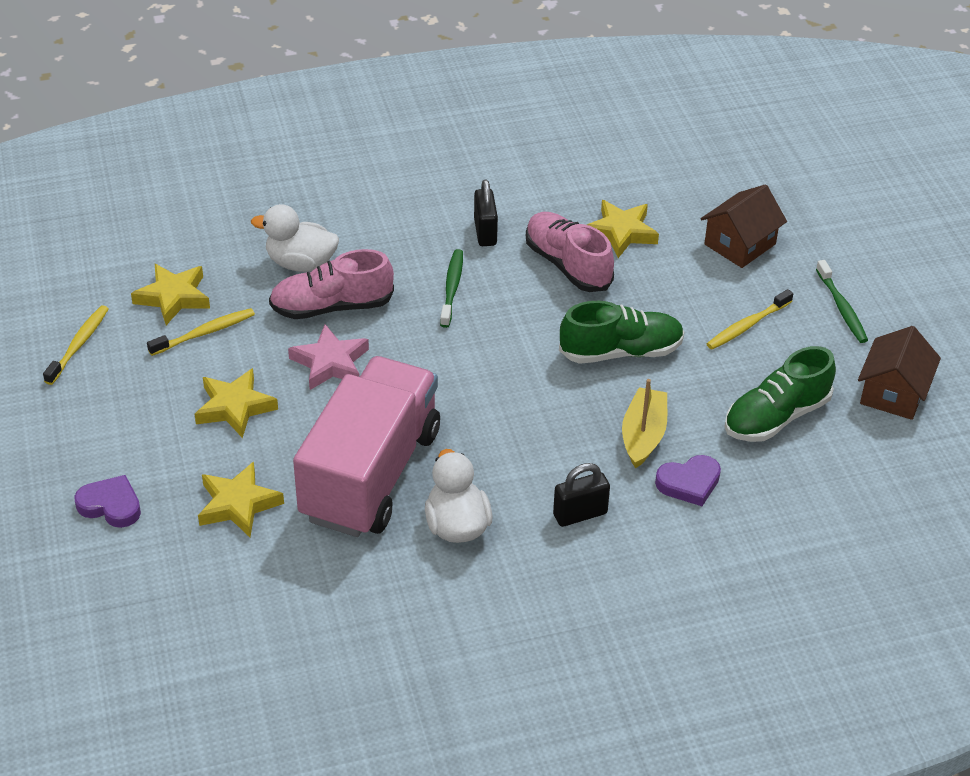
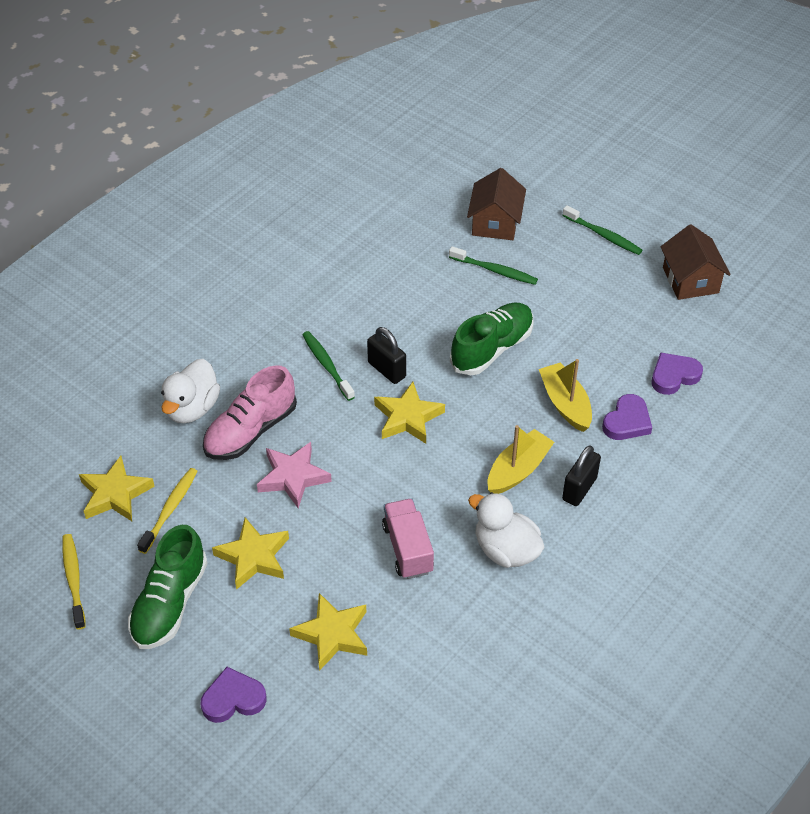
camera: 35 degrees left, 5 degrees up
white duck [251,204,339,272] -> white duck turned 45 degrees counterclockwise [161,359,220,423]
pink truck [293,356,440,537] -> pink truck [382,498,434,579], size x0.47
black padlock [474,180,498,246] -> black padlock moved to [367,327,406,384]
pink shoe [526,212,614,292] -> none
yellow star [587,200,659,258] -> yellow star moved to [374,382,445,444]
yellow toothbrush [707,289,793,349] -> none
green shoe [724,346,836,442] -> green shoe moved to [128,525,208,649]
none -> green toothbrush [449,246,538,285]
none -> yellow boat [488,425,554,494]
none -> purple heart [652,352,703,395]

